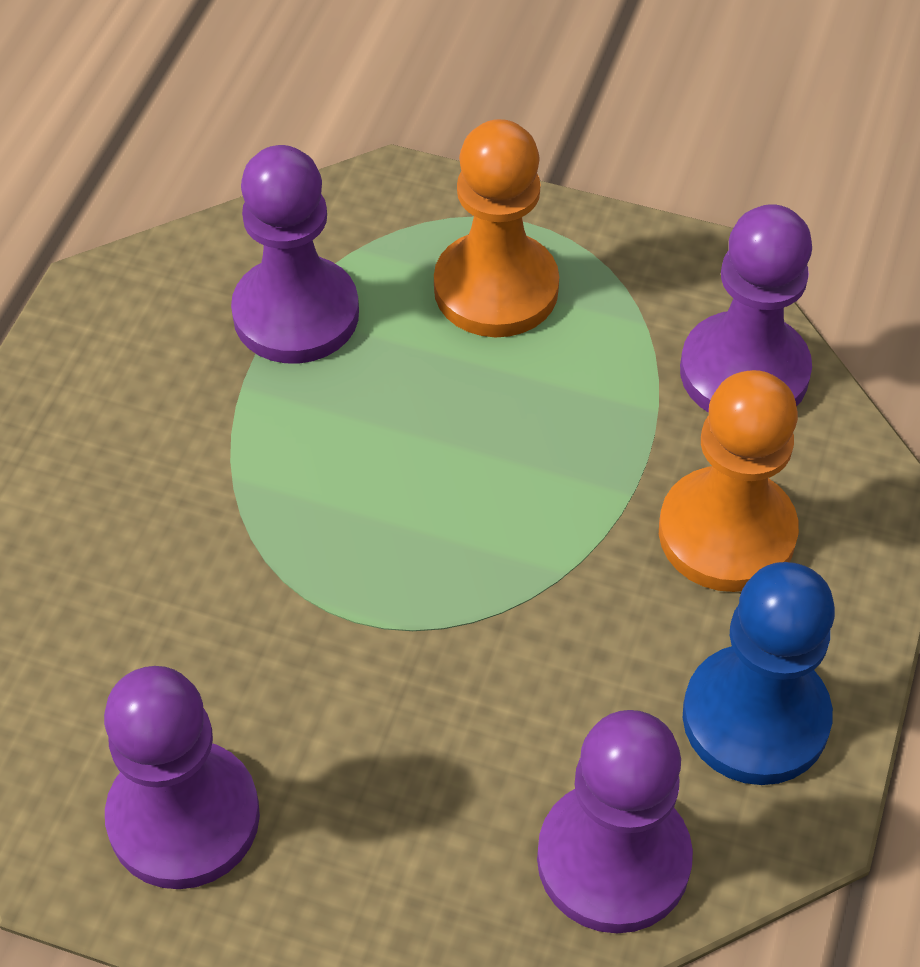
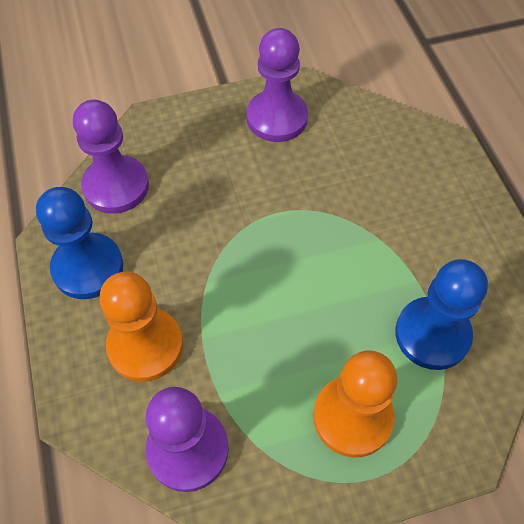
camera: 145 degrees right, 5 degrees up
purple pawn [231,145,359,363] -> blue pawn [395,259,488,370]

